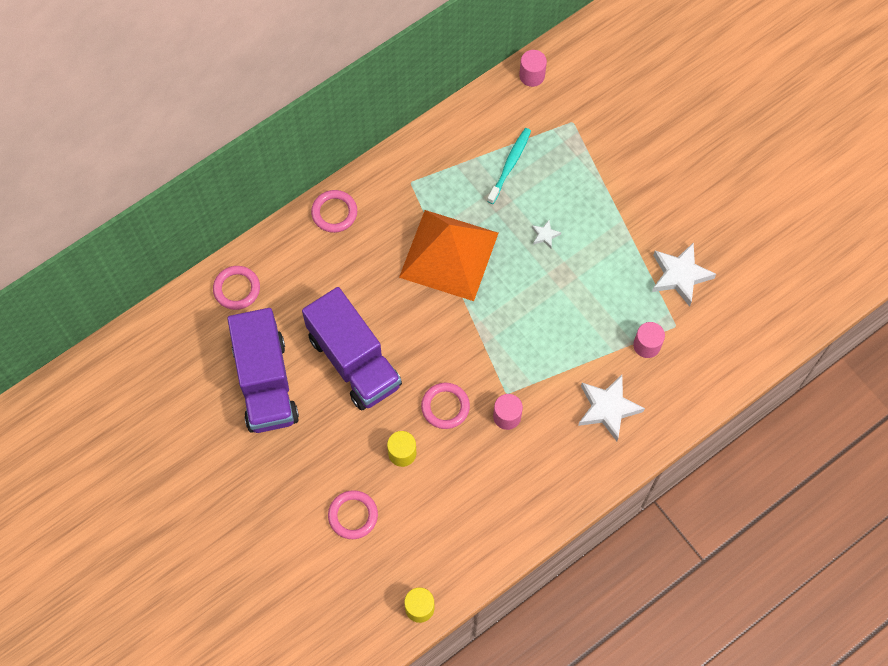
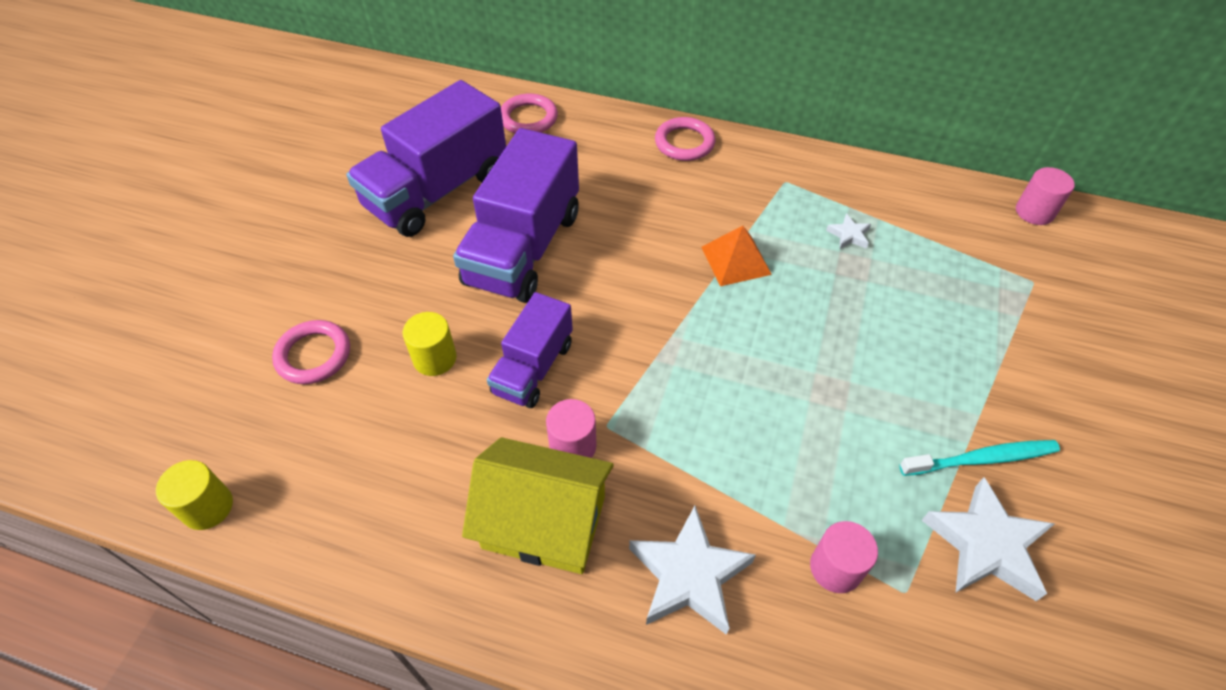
camera: 55 degrees right, 15 degrees down
orange pyramid [399,210,498,301] -> orange pyramid [701,226,772,286], size x0.47
pink ring [421,383,470,429] -> purple truck [487,292,573,408]
turquoise toothbrush [487,128,531,204] -> turquoise toothbrush moved to [899,440,1060,476]
white star [532,220,561,248] -> white star moved to [826,213,871,249]
none -> yellow house [462,437,614,574]

